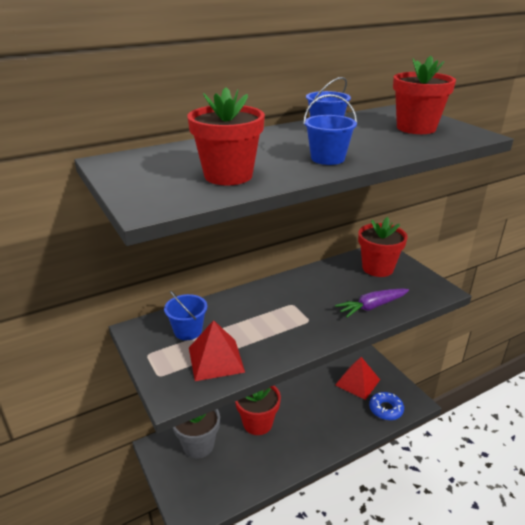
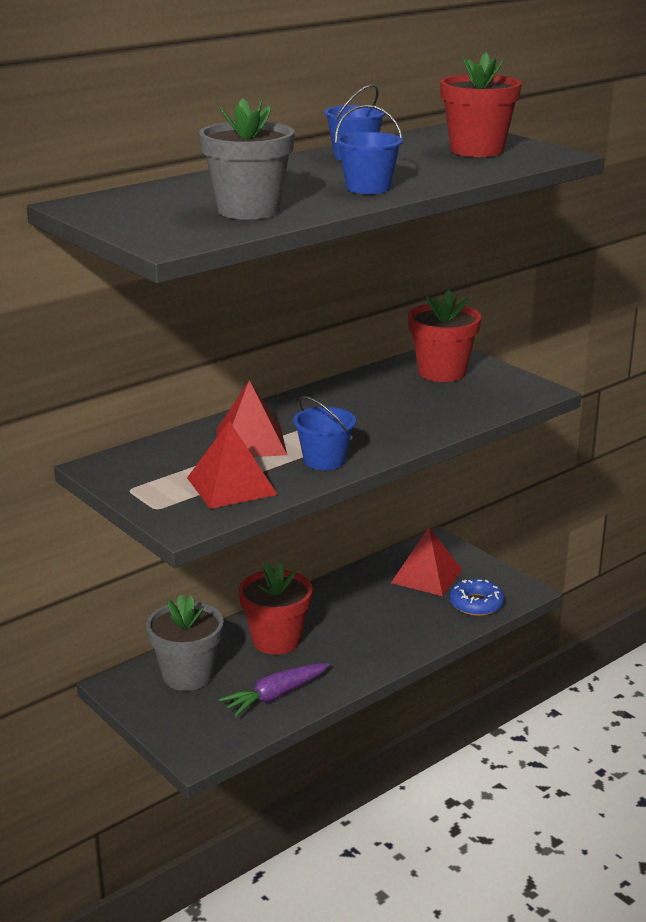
camera: 10 degrees left, 5 degrees down
blue bucket [164,291,207,340] -> blue bucket moved to [293,396,356,470]
red flower pot [187,87,265,185] -> grey flower pot [199,99,295,220]
purple carrot [335,288,409,318] -> purple carrot moved to [219,663,330,716]
none -> red pyramid [216,380,287,457]

